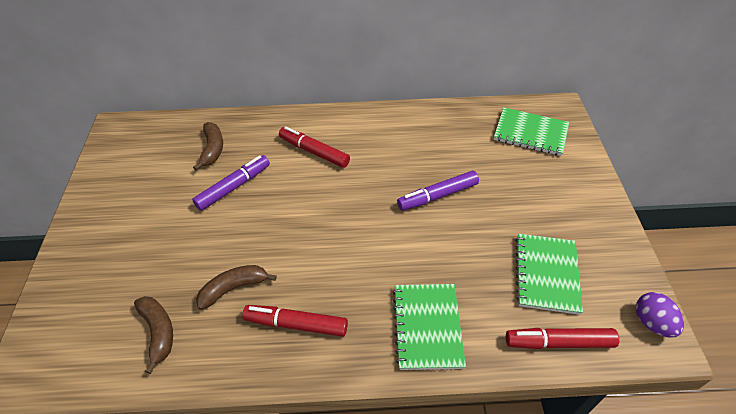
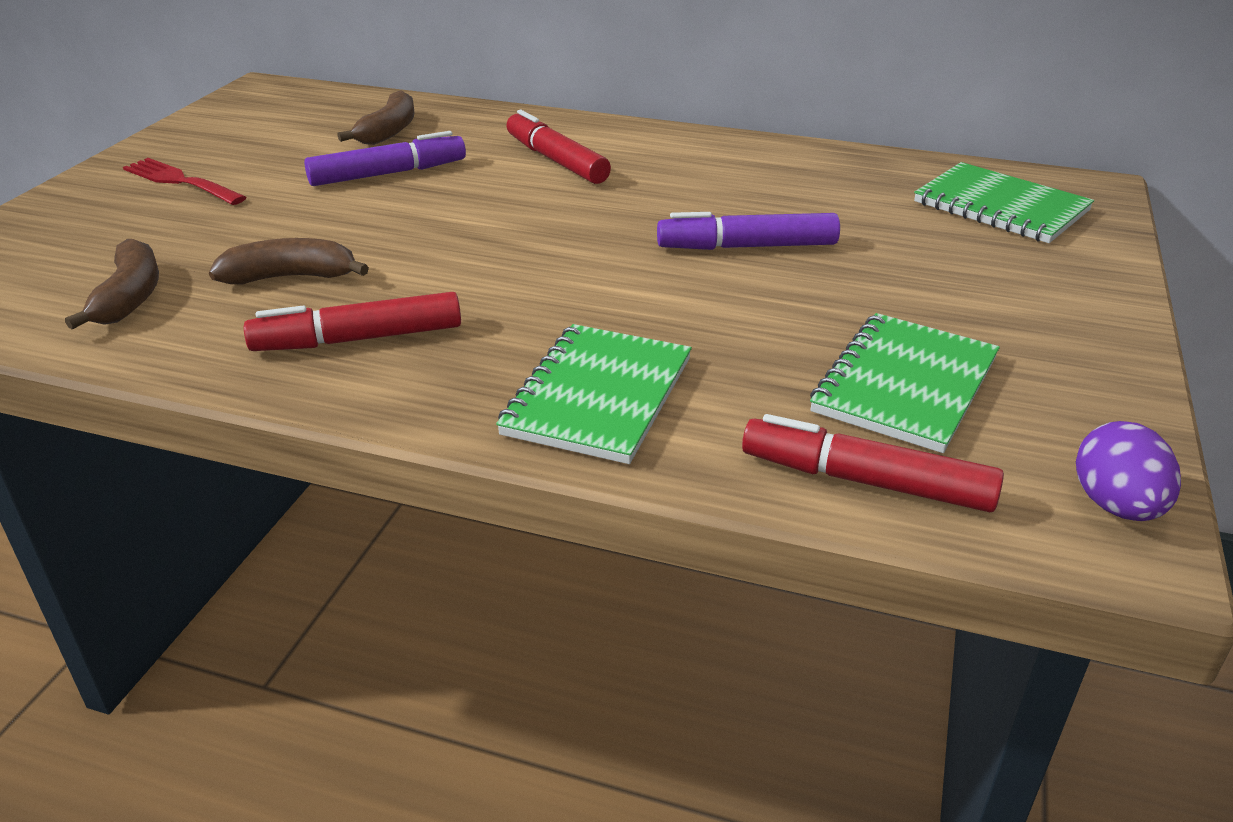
camera: 20 degrees right, 15 degrees down
red marker [243,305,348,337] -> red marker turned 45 degrees counterclockwise [244,292,461,351]
none -> red fork [123,158,246,205]

